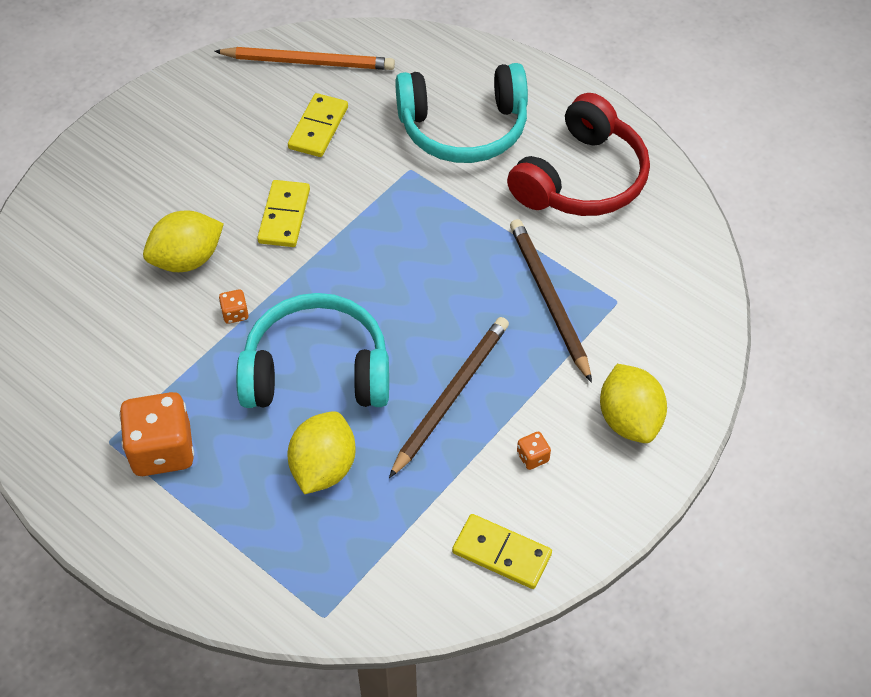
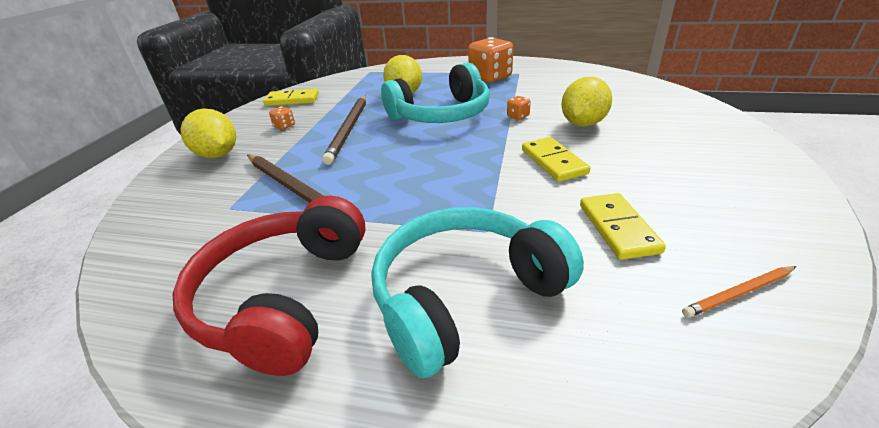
camera: 155 degrees right, 20 degrees down
orange pencil [214,47,395,70] -> orange pencil [682,266,796,317], size x0.54

